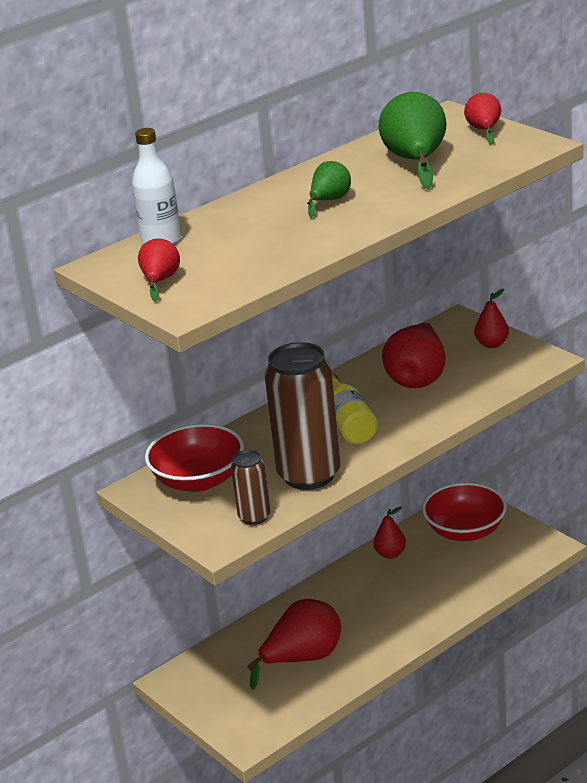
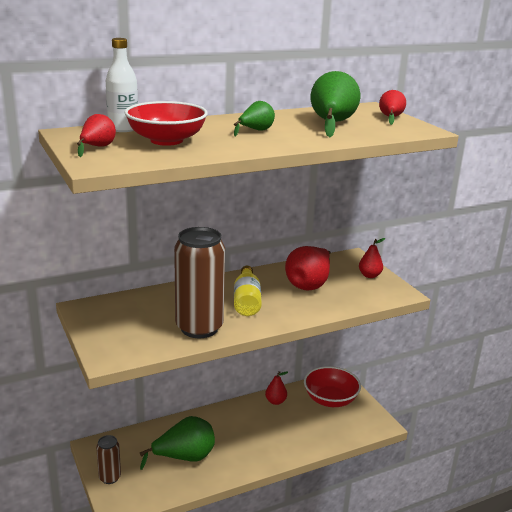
camera: 10 degrees right, 5 degrees down
red bowl [145,424,244,492] -> red bowl moved to [124,101,208,146]
brown can [231,450,271,525] -> brown can moved to [96,435,121,484]
red pear [247,599,341,690] -> green pear [139,416,215,470]

